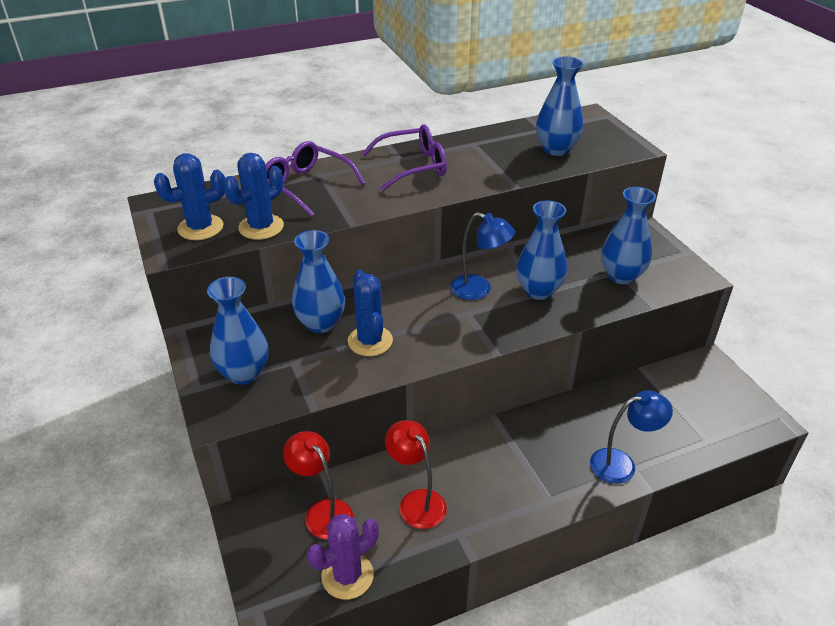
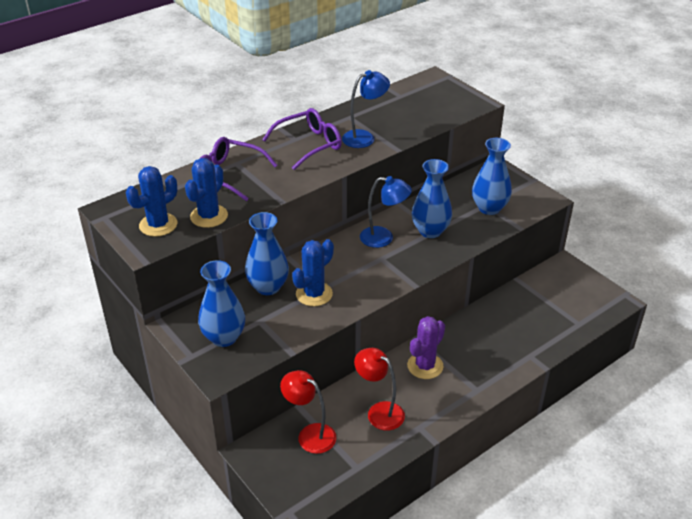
camera: 15 degrees left, 0 degrees up
purple cactus [307,514,379,600] -> purple cactus moved to [407,316,445,379]
blue cactus [348,270,393,356] -> blue cactus turned 75 degrees clockwise [292,239,334,306]
blue vase [536,57,583,156] -> none
blue lamp [590,391,673,484] -> blue lamp moved to [342,70,390,148]

